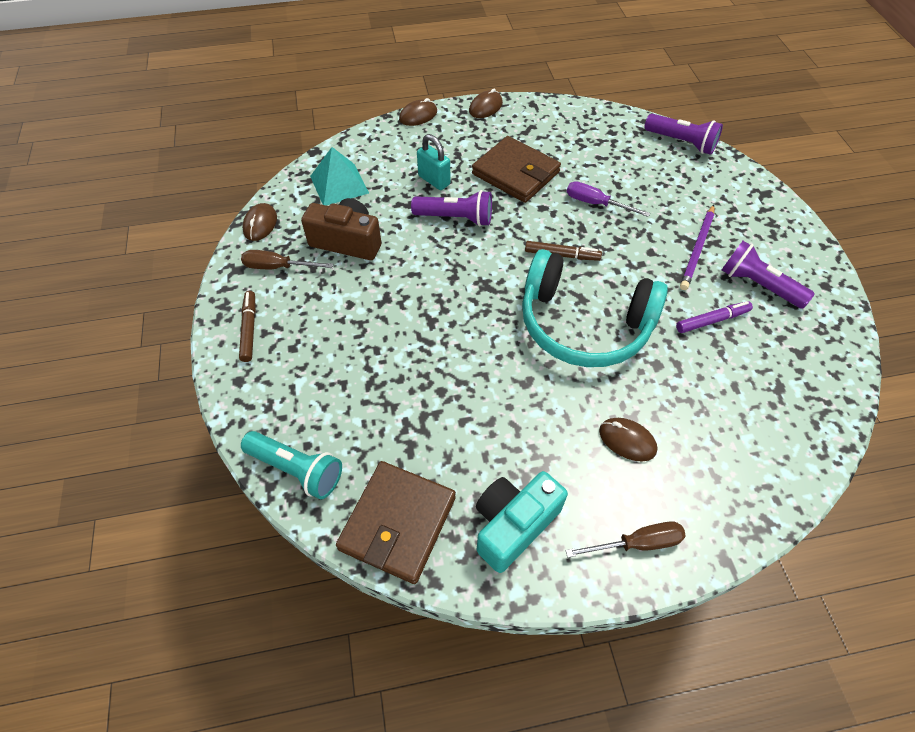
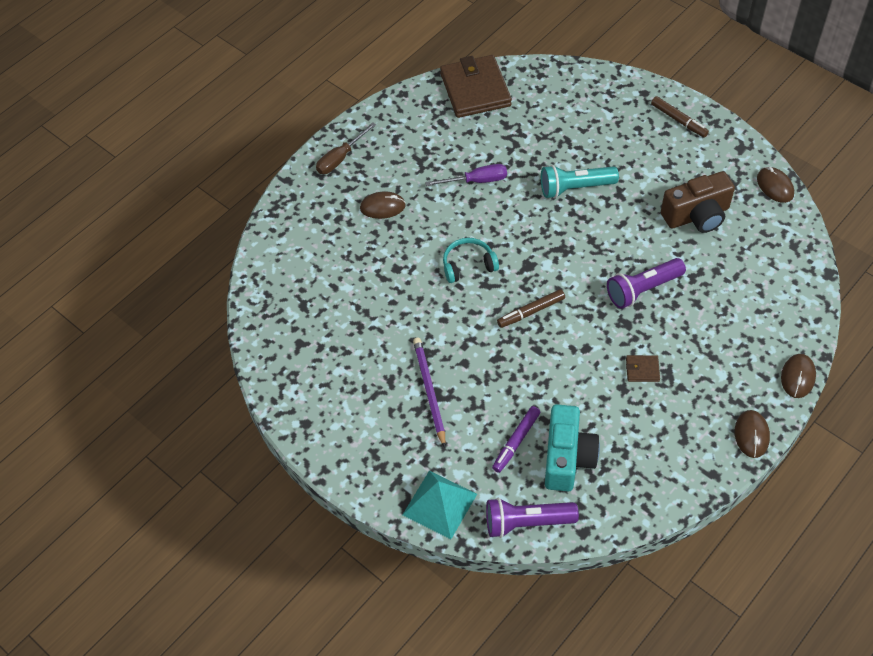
camera: 145 degrees right, 0 degrees up
brown screwdriver [241,250,334,269] -> none
turquoise flashlight [241,431,342,499] -> turquoise flashlight moved to [541,165,619,198]
turquoise pyramid [310,147,369,206] -> turquoise pyramid moved to [403,471,477,539]
turquoise padlock [417,134,450,190] -> none
brown wallet [472,136,561,203] -> brown wallet [626,355,660,382], size x0.42
turquoise camera [476,471,568,573] -> turquoise camera moved to [545,404,600,491]
turquoise headphones [522,249,668,367] -> turquoise headphones [443,238,499,283], size x0.45
purple screwdriver [567,181,650,217] -> purple screwdriver moved to [425,164,507,186]
purple marker [676,301,753,333] -> purple marker moved to [492,406,540,473]
purple flashlight [722,241,815,309] -> none

